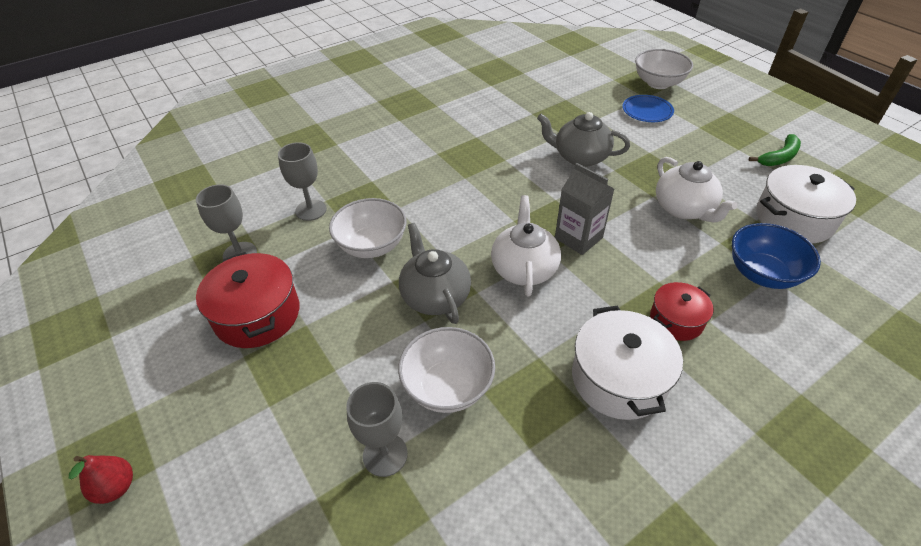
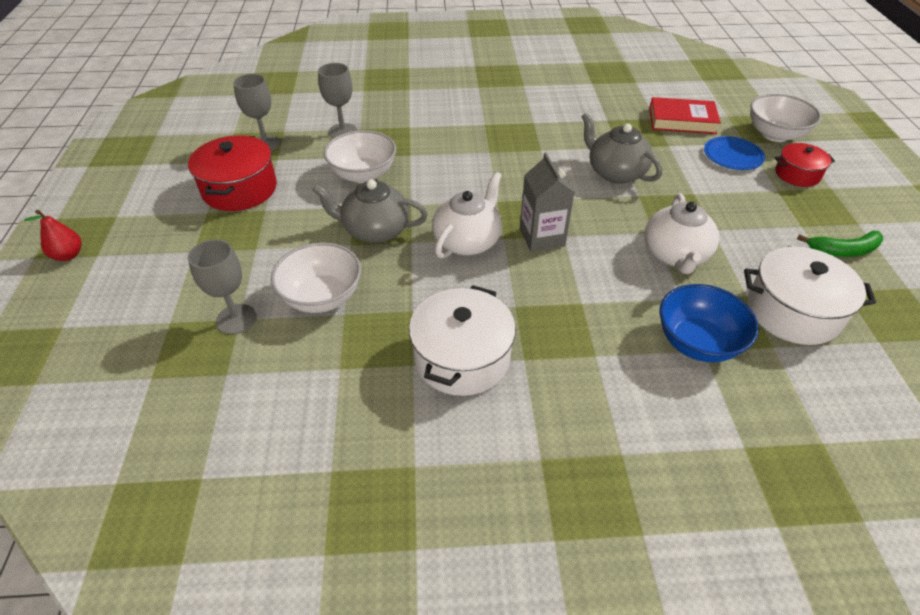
camera: 30 degrees right, 0 degrees up
grey teapot [399,223,471,324] -> grey teapot turned 90 degrees counterclockwise [312,179,428,243]
red pot [650,282,713,341] -> red pot moved to [775,143,835,187]
none -> red book [649,97,721,134]

